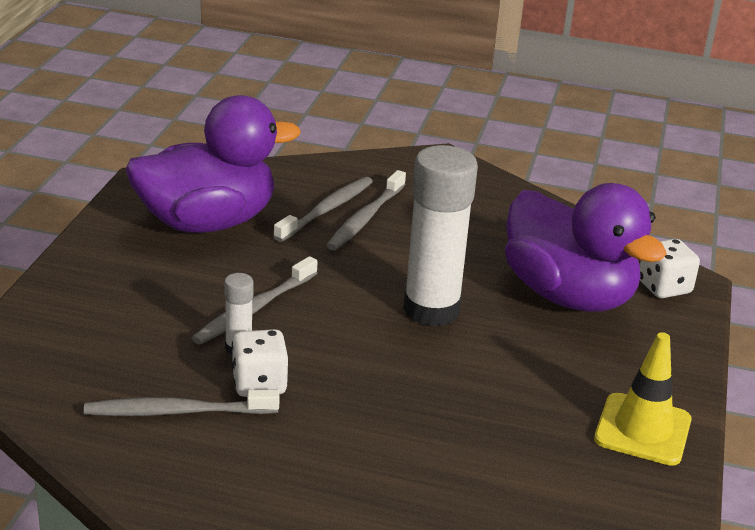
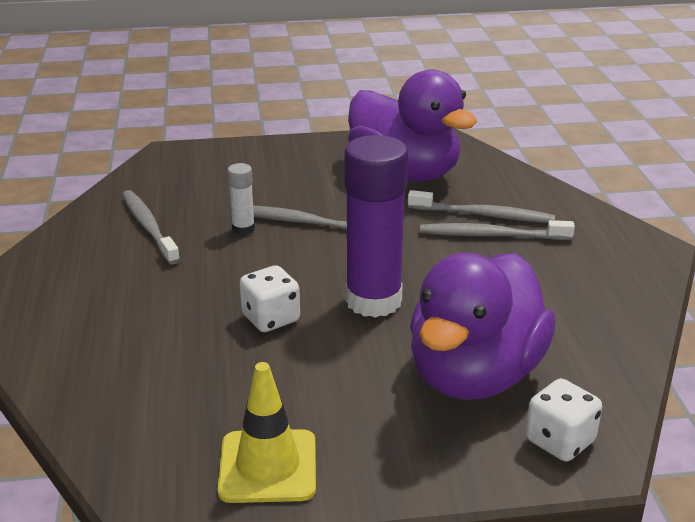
camera: 70 degrees right, 0 degrees up
white dice [232,329,288,397] -> white dice moved to [240,265,300,332]
white glue stick [403,145,478,327] -> purple glue stick [344,135,408,318]

